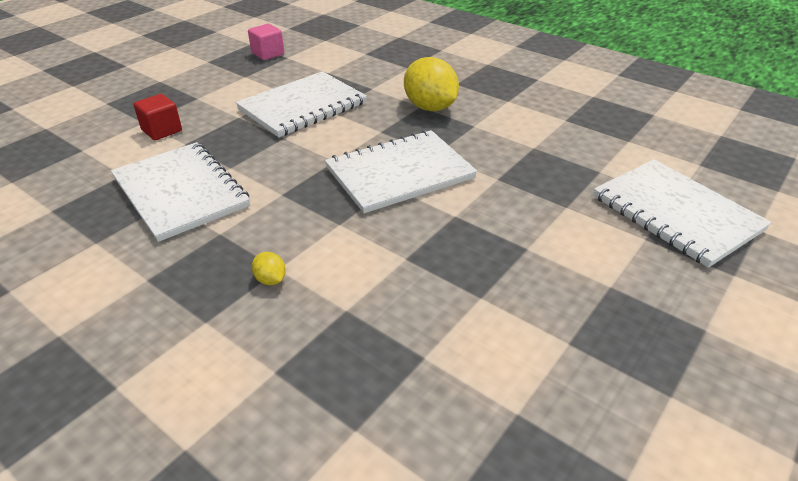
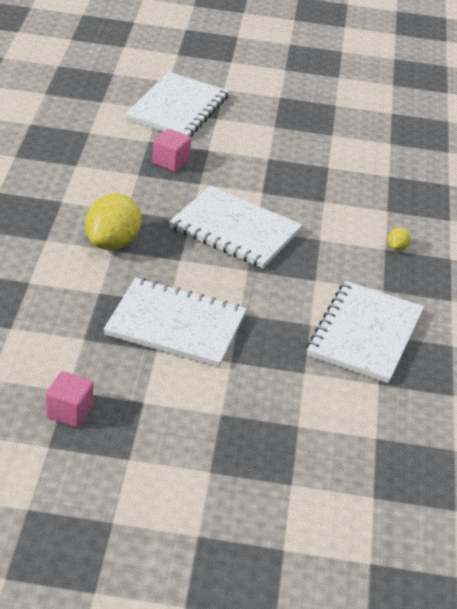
camera: 125 degrees left, 0 degrees up
red cube [133,94,182,140] -> none
none -> pink cube [152,129,191,172]

